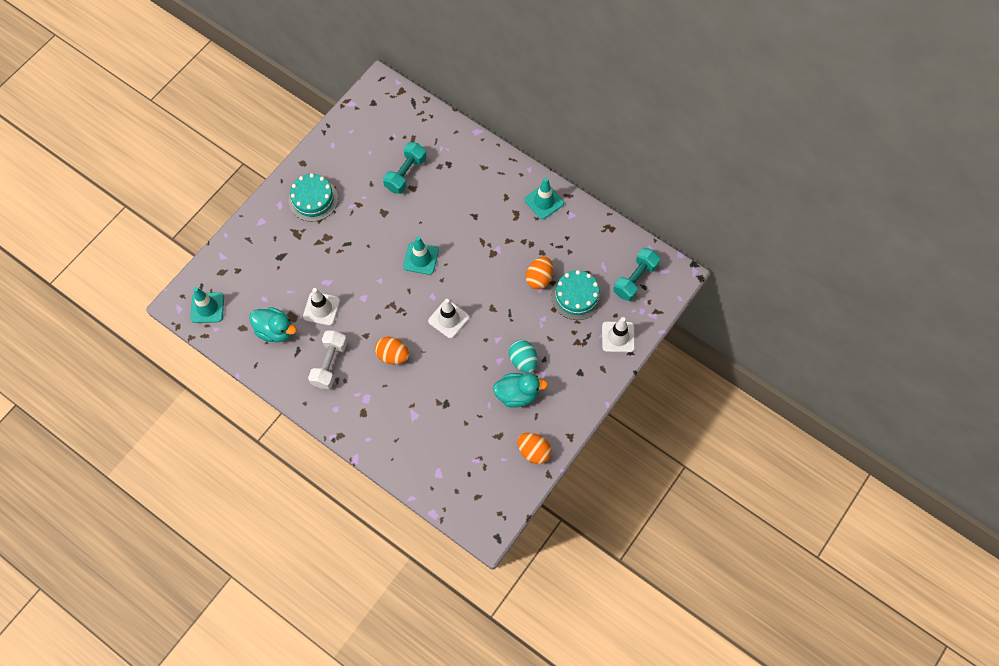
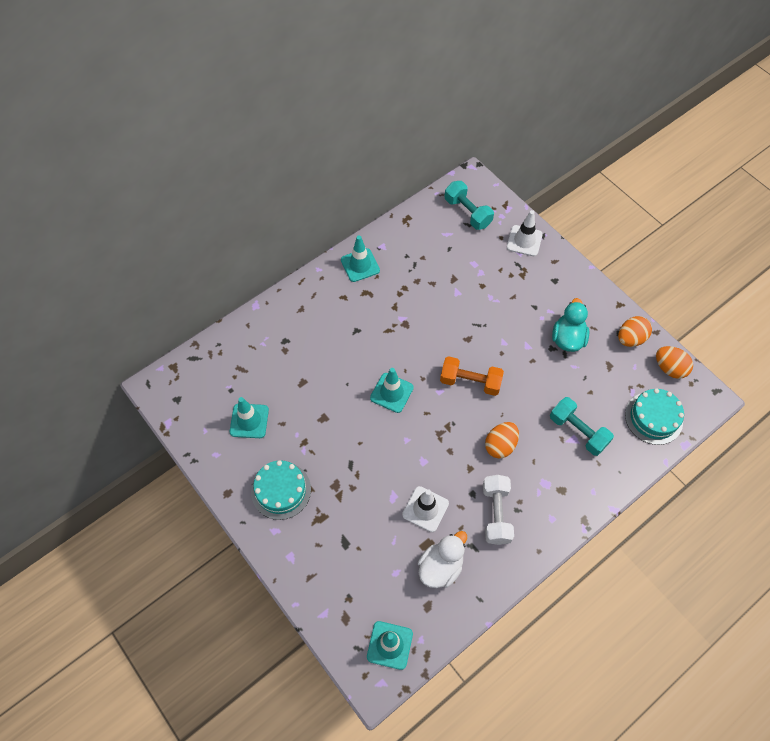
camera: 75 degrees left, 5 degrees down
turquoise duck [249,307,297,342] -> white duck [418,531,467,588]
white dumbbell [308,331,347,389] -> white dumbbell turned 60 degrees clockwise [483,475,514,545]
turquoise dumbbell [383,142,426,194] -> turquoise dumbbell moved to [550,397,614,456]
white traffic cone [428,299,469,338] -> orange dumbbell [440,356,504,396]
turquoise egg [509,340,537,373] -> none
orange egg [526,257,553,289] -> orange egg moved to [656,346,693,379]
turquoise cake [551,270,602,320] -> turquoise cake moved to [625,388,684,445]
none -> turquoise traffic cone [230,397,269,438]

